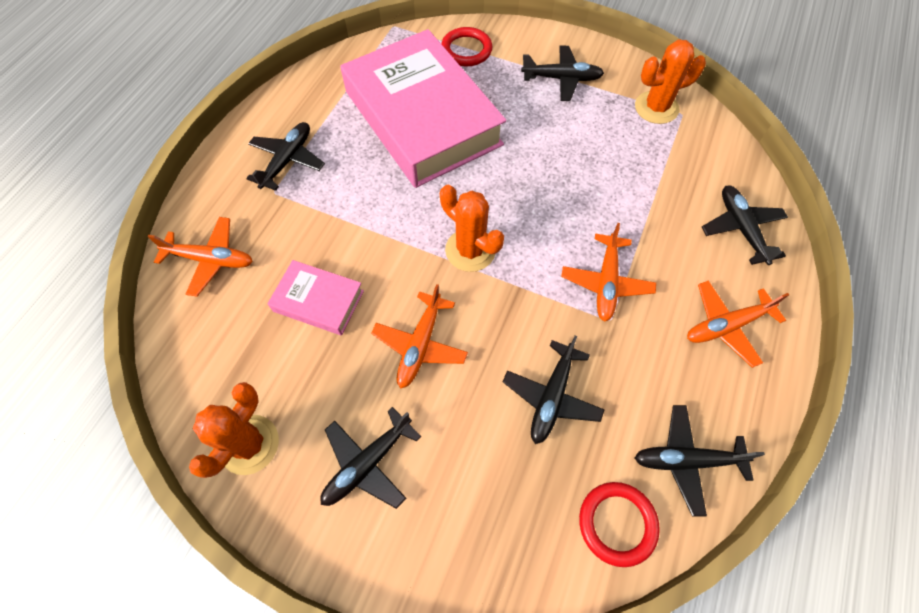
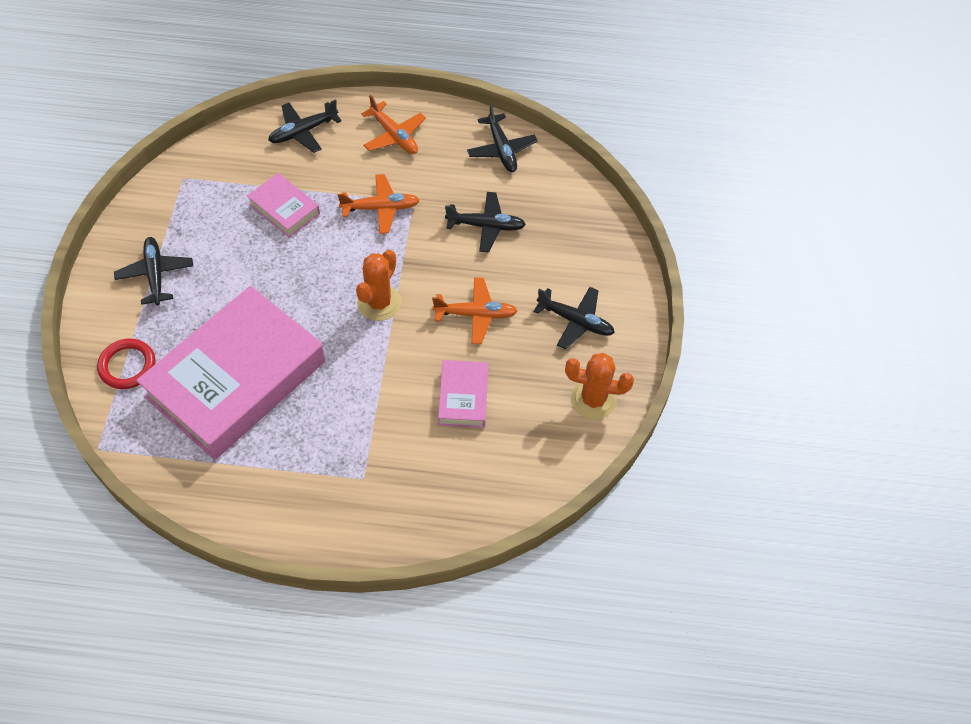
camera: 110 degrees left, 5 degrees down
orange plane [147,217,253,297] -> none
black plane [246,122,325,191] -> none
red ring [579,482,660,567] -> none
orange cactus [635,39,706,124] -> none
none -> pink book [247,173,320,238]

